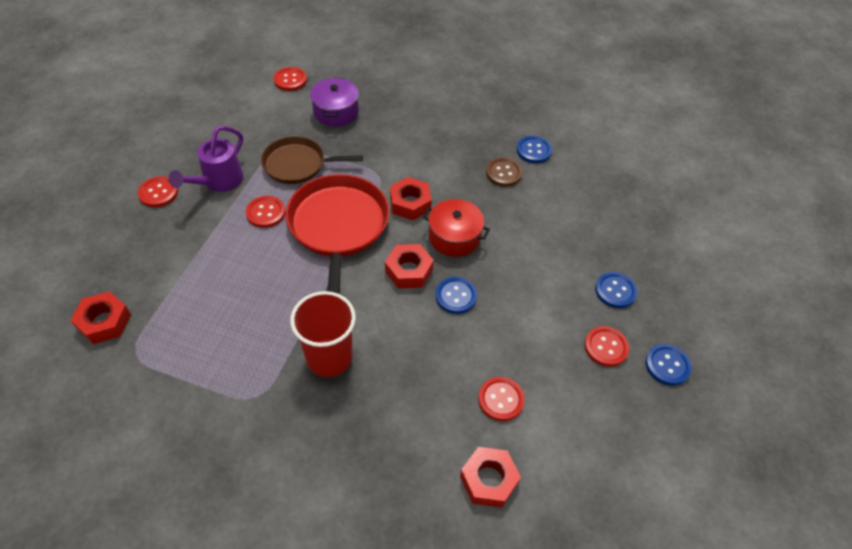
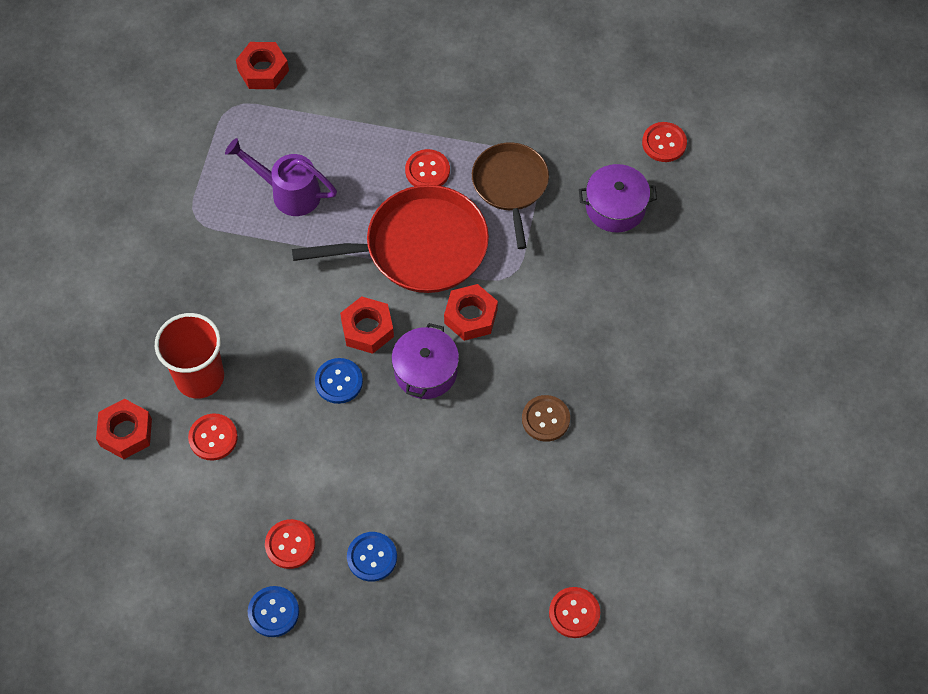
camera: 85 degrees right, 10 degrees up
red button [138,176,178,207] -> red button moved to [549,587,600,638]
purple watering can [169,126,244,192] -> purple watering can moved to [225,138,337,216]
red cup [290,291,356,377] -> red cup moved to [155,313,224,399]
red pot [423,199,490,257] -> purple pot [392,323,459,399]
blue button [517,136,552,163] -> none

